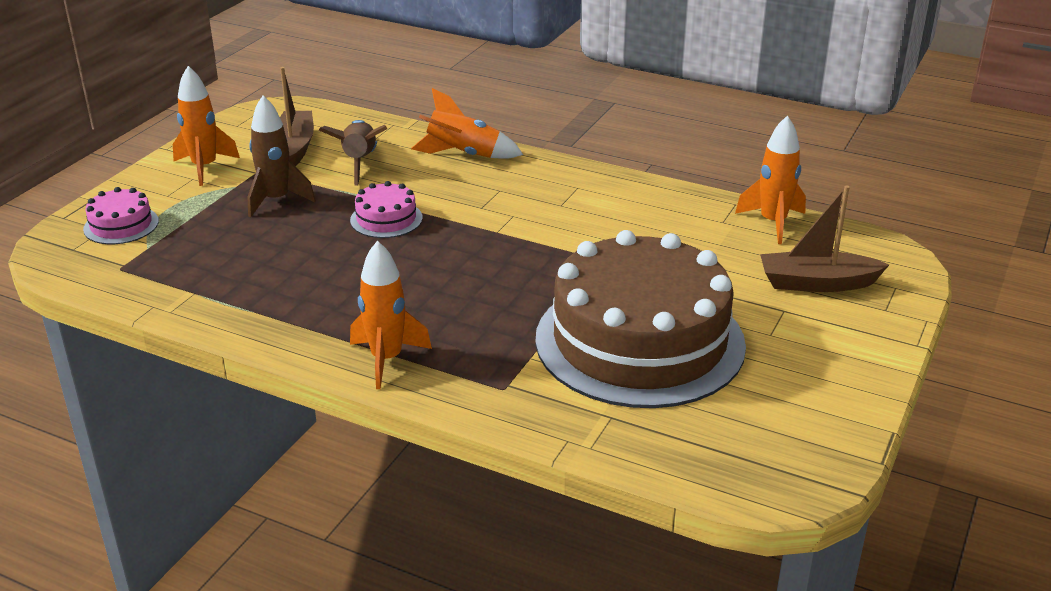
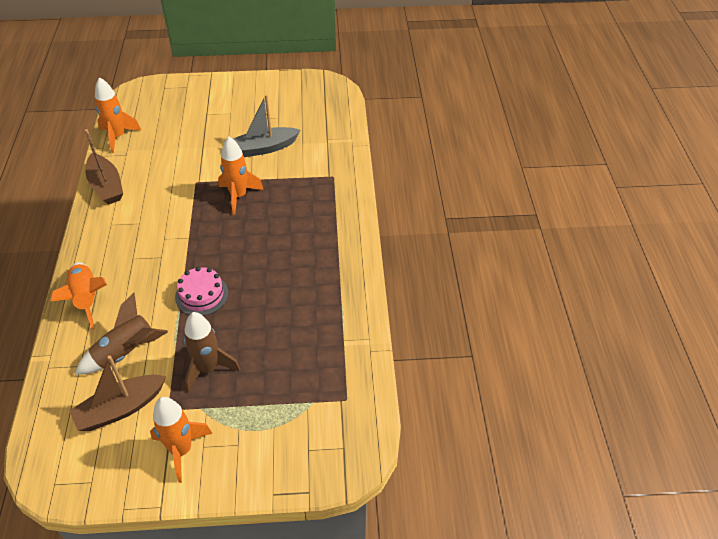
camera: 120 degrees left, 15 degrees up
pink cake [83,187,159,244] -> none
orange rocket [350,241,432,389] -> orange rocket moved to [218,137,264,215]
brown cake [535,230,746,408] -> grey boat [232,94,300,157]
brown boat [760,185,889,292] -> brown boat moved to [85,129,123,205]

